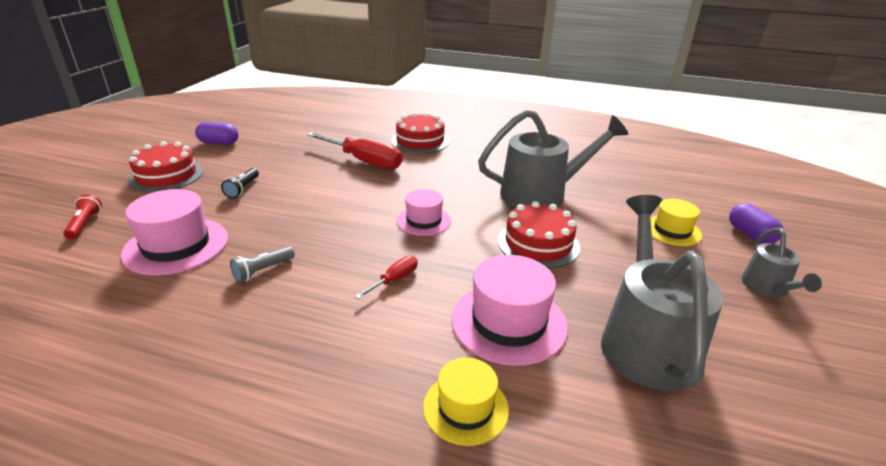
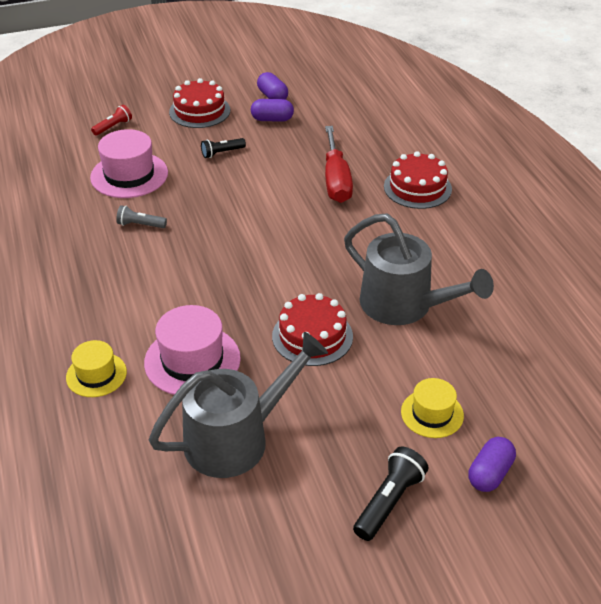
camera: 55 degrees right, 10 degrees up
red screwdriver [355,256,418,299] -> none
pink hat [397,189,451,236] -> none
grey watering can [741,228,822,298] -> black flashlight [353,446,429,541]
none -> purple capsule [251,99,294,122]

